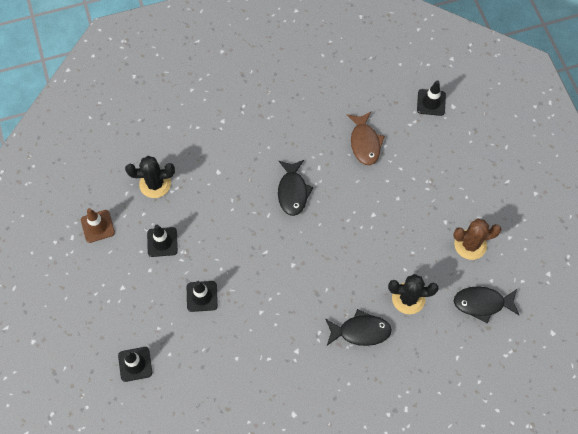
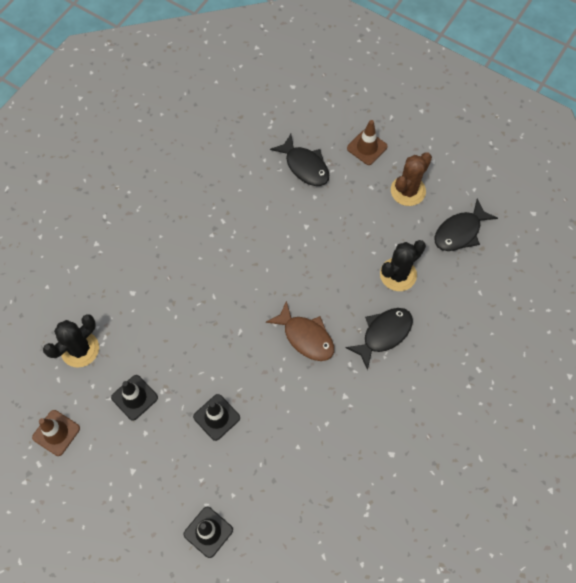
camera: 40 degrees left, 0 degrees up
black fish [278,160,314,216] -> black fish moved to [270,134,329,186]
brown fish [347,111,385,165] -> brown fish moved to [266,301,334,361]
black traffic cone [417,80,446,116] -> none
none -> brown traffic cone [347,120,387,165]

